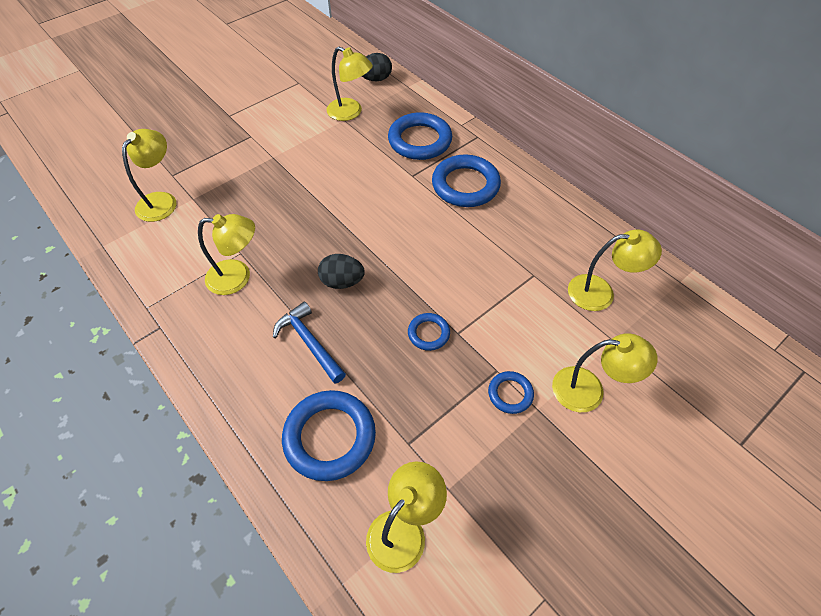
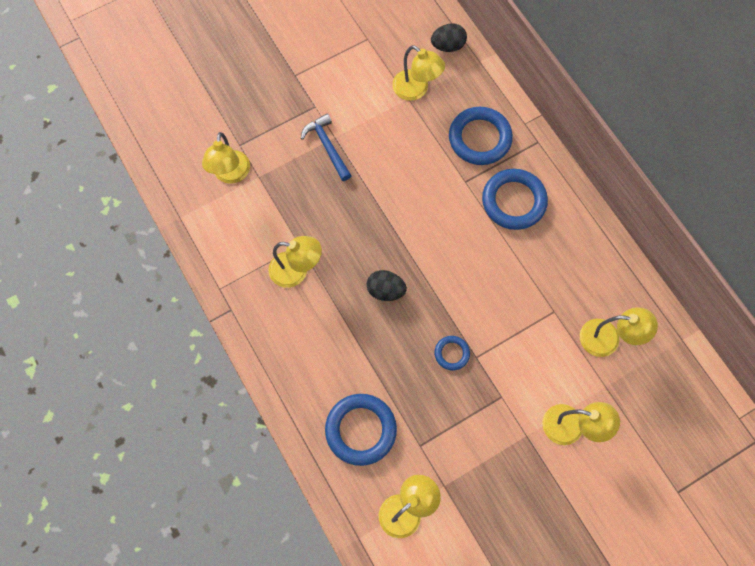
camera: 10 degrees right, 15 degrees up
yellow lamp [122,129,176,222] -> yellow lamp turned 150 degrees clockwise [202,132,250,184]
blue hammer [273,302,346,384] -> blue hammer moved to [301,114,352,181]
blue ring [488,371,534,414] -> none

